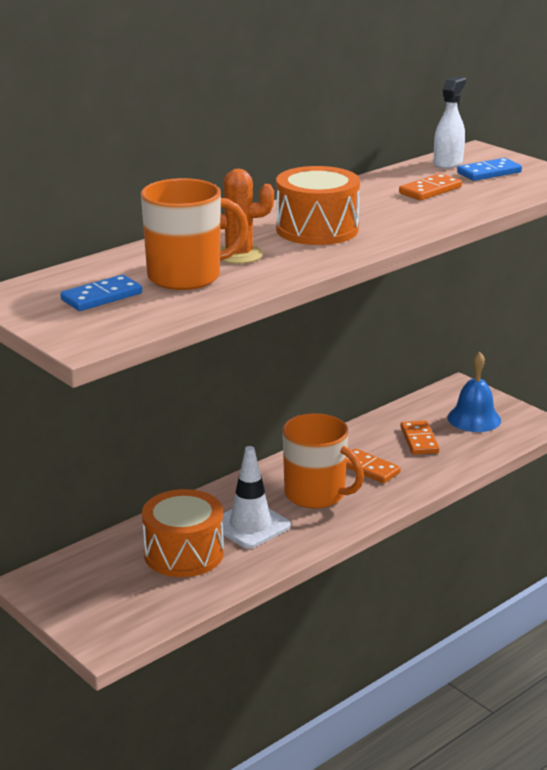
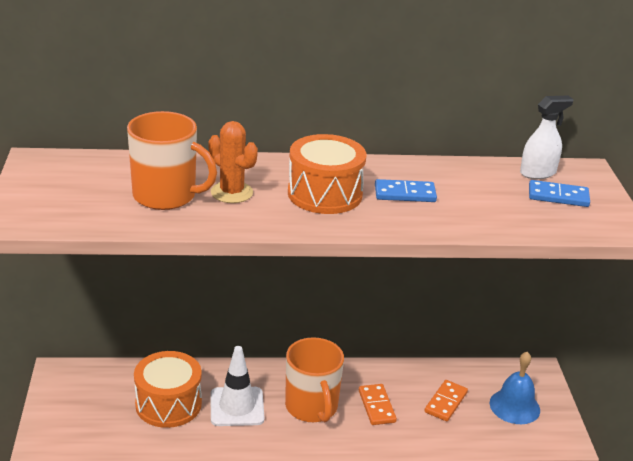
camera: 35 degrees right, 5 degrees up
blue domino [60,275,142,311] -> blue domino moved to [375,179,437,202]
orange domino [399,173,462,200] -> none

